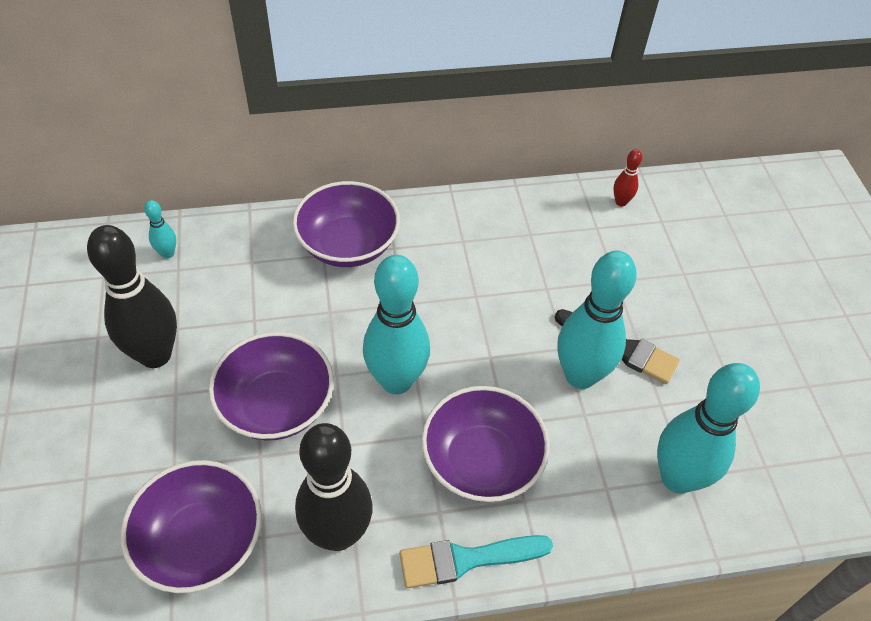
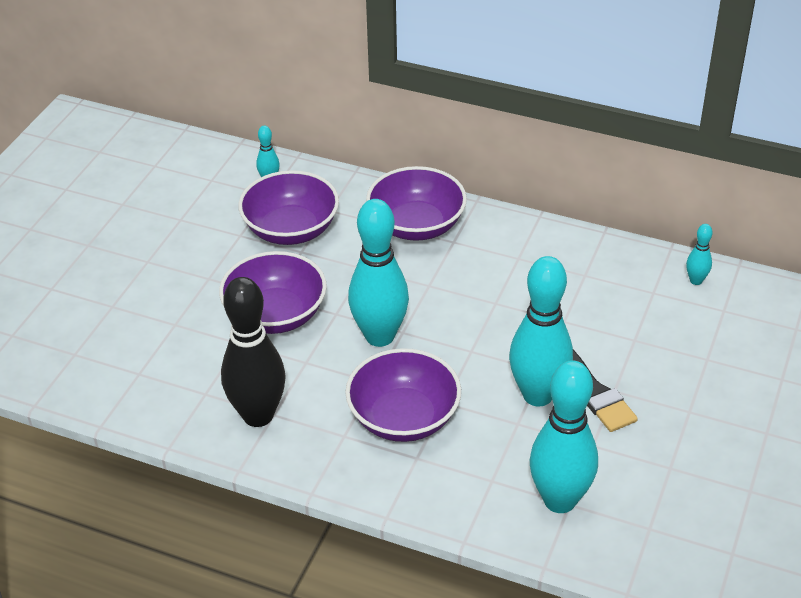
camera: 35 degrees right, 10 degrees down
black bowling pin [87,225,177,368] -> none
purple bowl [120,460,262,593] -> purple bowl moved to [238,170,339,245]
turquoise brush [400,535,553,588] -> none
red bowling pin [613,149,642,206] -> turquoise bowling pin [686,224,712,285]

